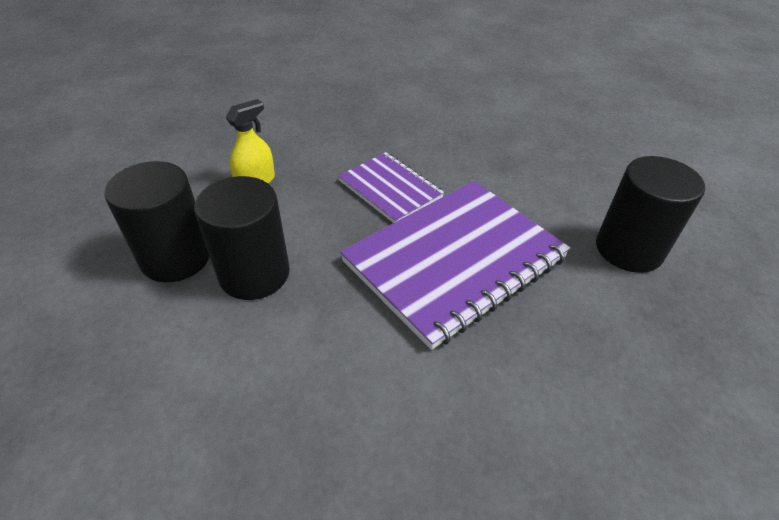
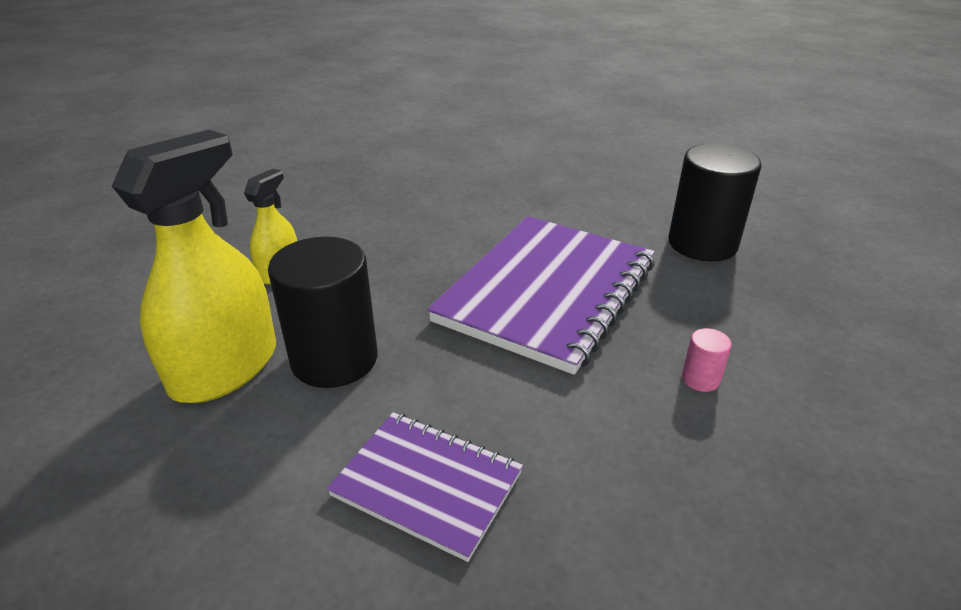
camera: 20 degrees left, 10 degrees down
black cylinder [104,161,210,282] -> yellow spray bottle [112,130,276,403]
purple notebook [338,152,444,223] -> purple notebook moved to [327,412,523,562]
none -> pink cylinder [682,328,732,392]

